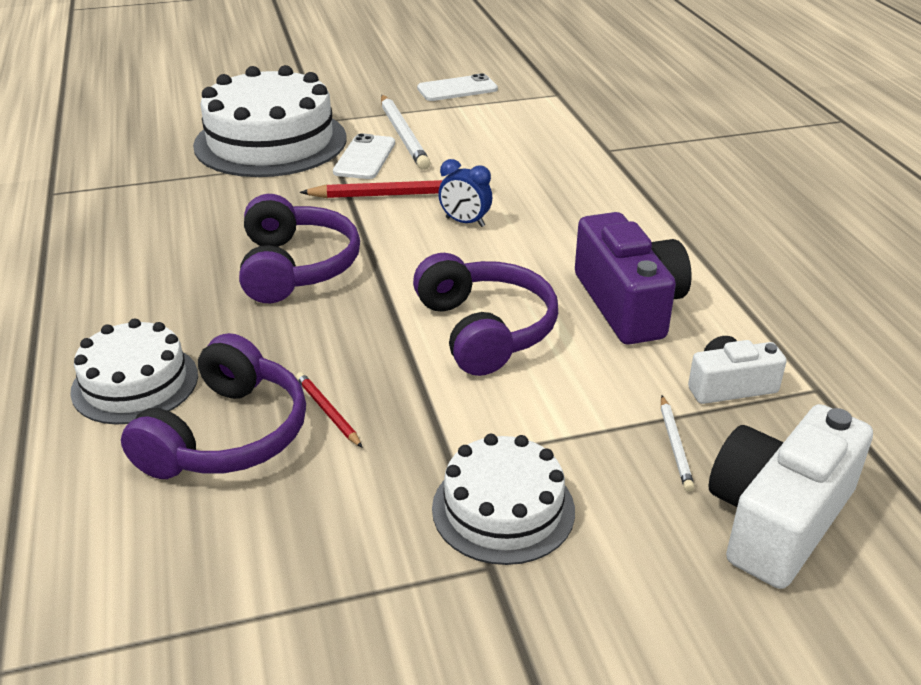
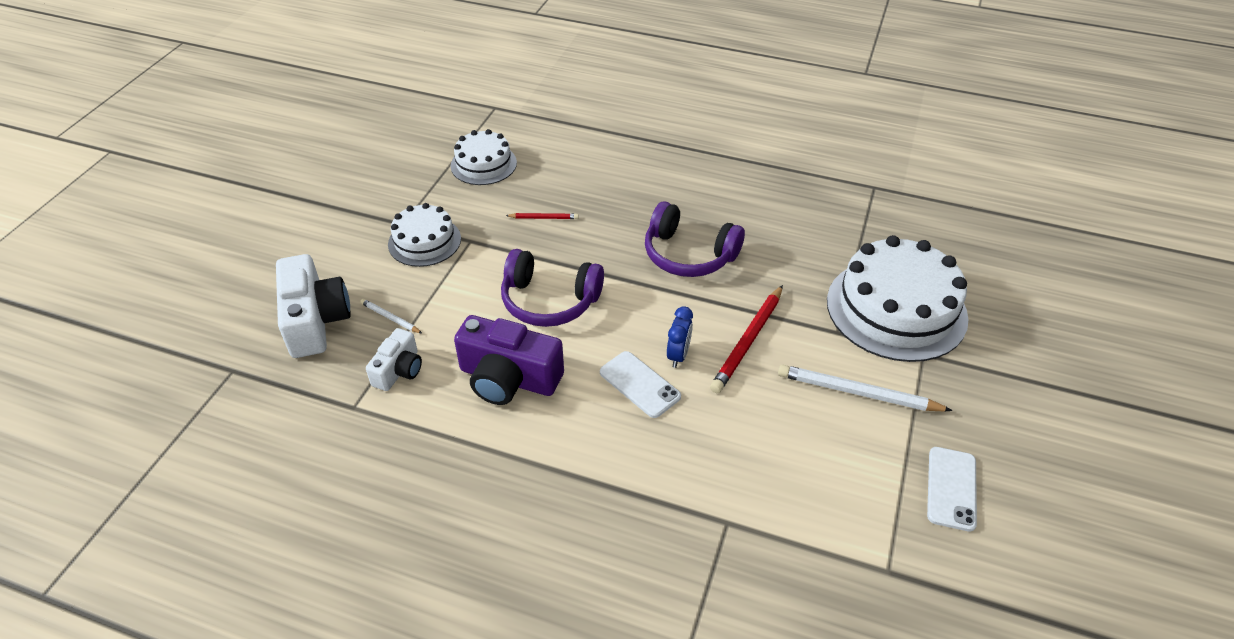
camera: 125 degrees right, 10 degrees up
white cake [70,318,198,425] -> white cake moved to [450,129,517,185]
purple headphones [121,333,306,479] -> none
white phone [333,133,395,179] -> white phone moved to [600,351,681,418]
blue clock [438,159,492,227] -> blue clock turned 135 degrees clockwise [667,306,693,368]

